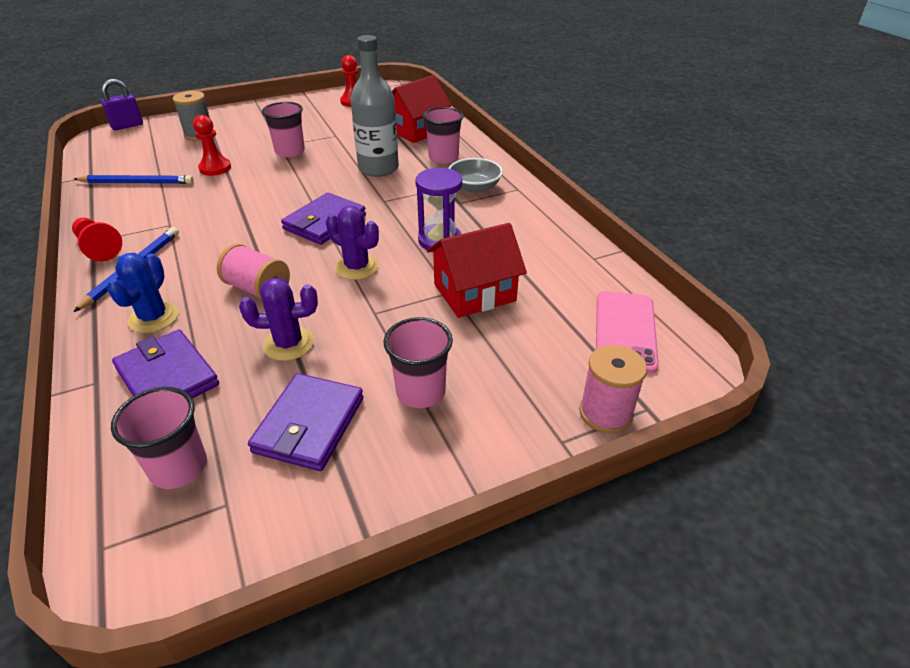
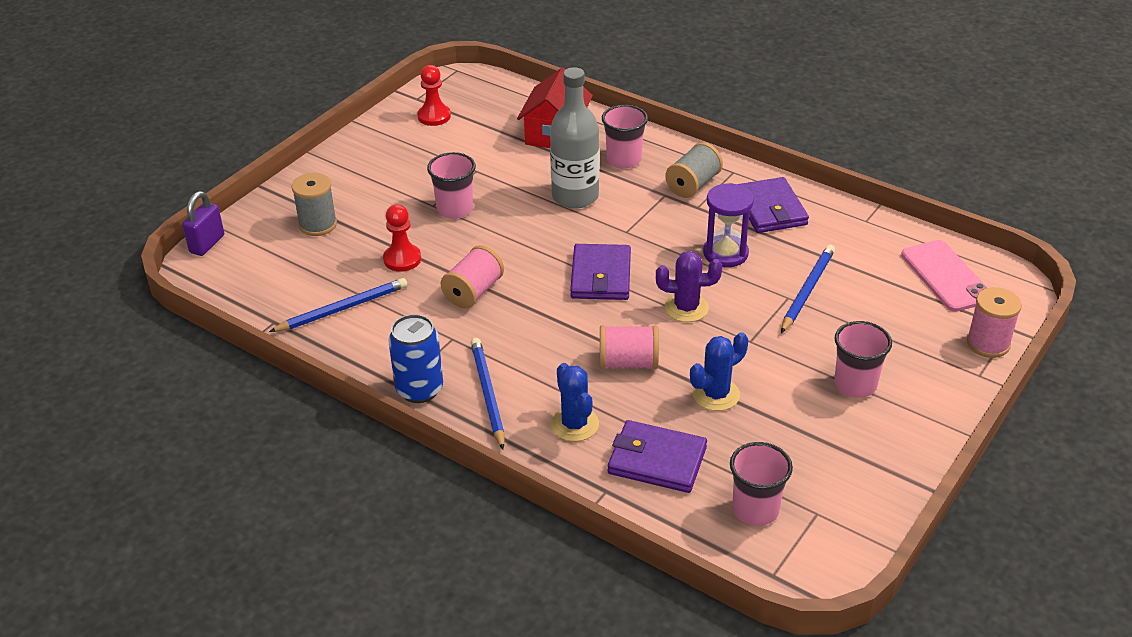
camera: 30 degrees left, 0 degrees up
red pawn [72,218,122,261] -> blue can [388,314,443,403]
purple cactus [239,277,318,361] -> blue cactus [690,332,748,411]
purple wallet [248,373,364,471] -> purple wallet moved to [738,177,809,233]
red house [427,223,527,318] -> blue pencil [781,245,835,333]
grey bowl [448,158,503,193] -> grey spool [665,142,723,198]
none -> pink spool [441,245,504,308]

